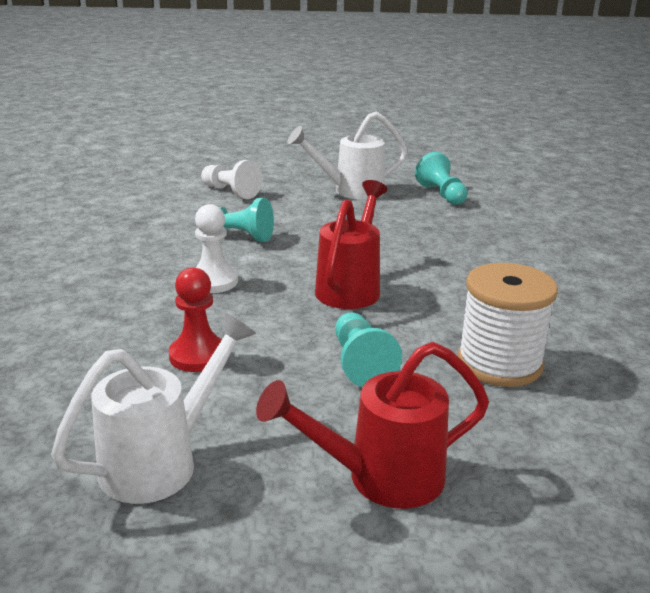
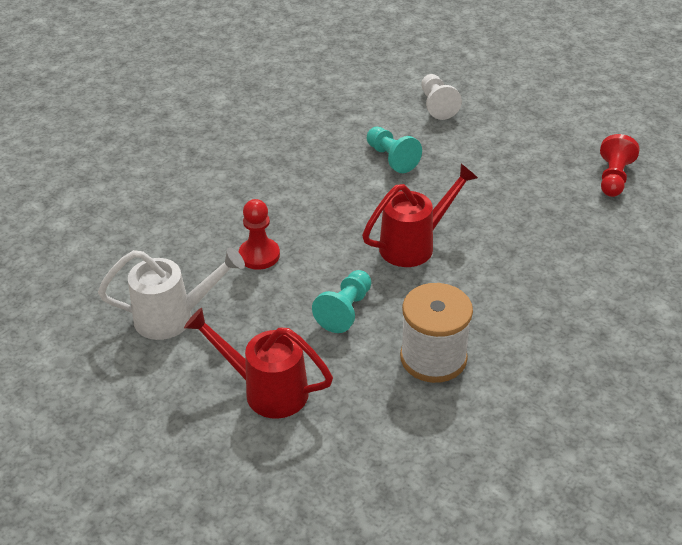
camera: 40 degrees right, 15 degrees up
white pawn [195,204,238,293] -> none
white watering can [288,112,408,200] -> none
turquoise pawn [415,152,468,205] -> red pawn [600,134,640,197]

